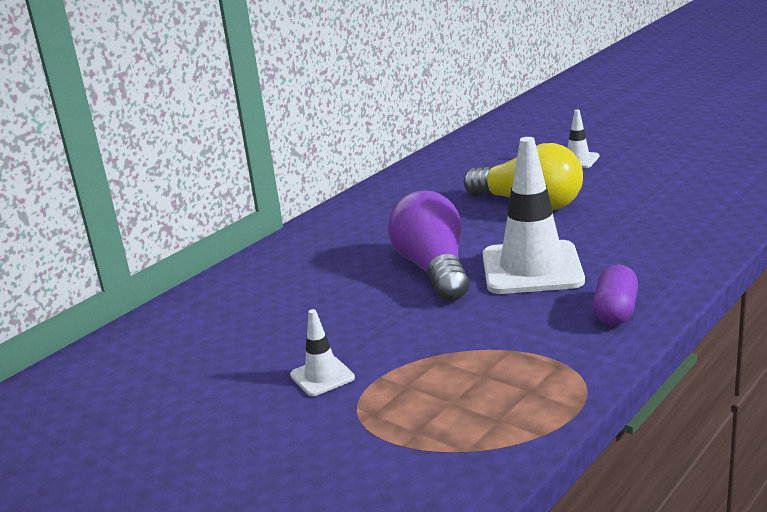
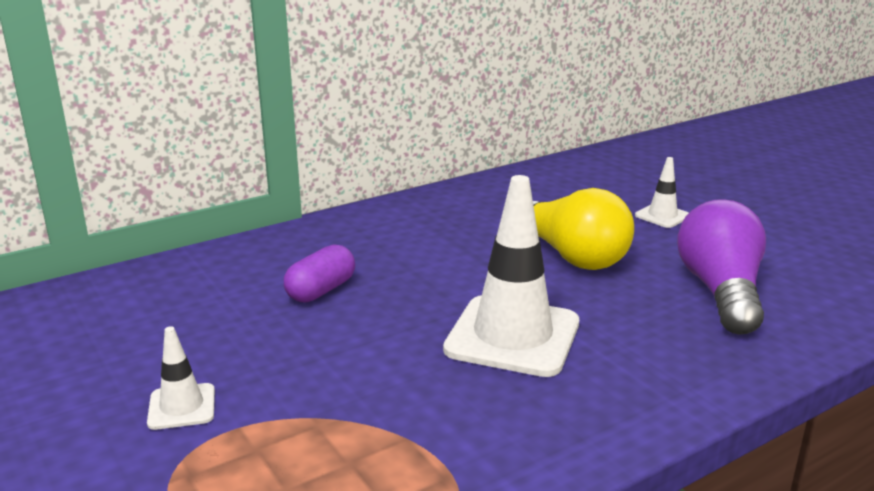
camera: 15 degrees right, 0 degrees up
purple light bulb [388,190,469,301] -> purple light bulb moved to [677,199,766,335]
purple capsule [593,265,638,325] -> purple capsule moved to [284,244,355,302]

